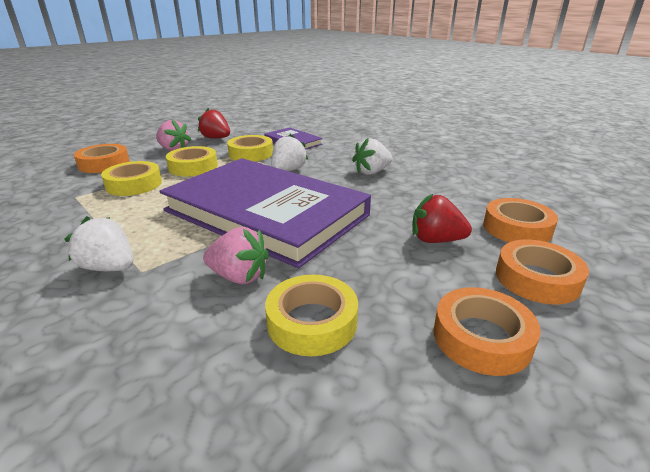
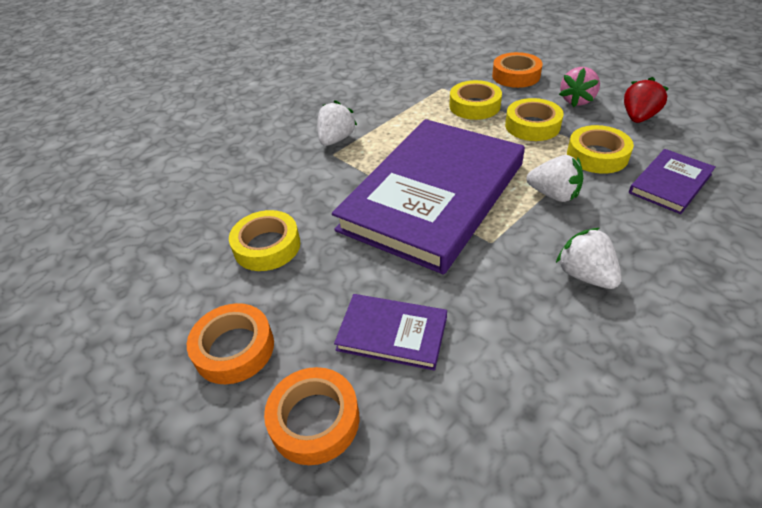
camera: 90 degrees right, 15 degrees up
pink strawberry [203,227,269,284] -> none
red strawberry [412,194,472,243] -> purple book [334,294,447,371]
orange tape [483,198,558,242] -> none

